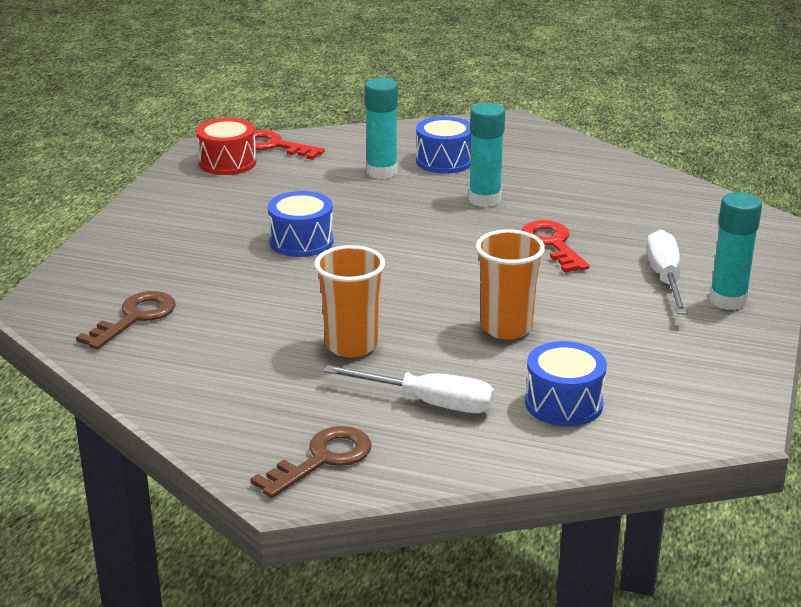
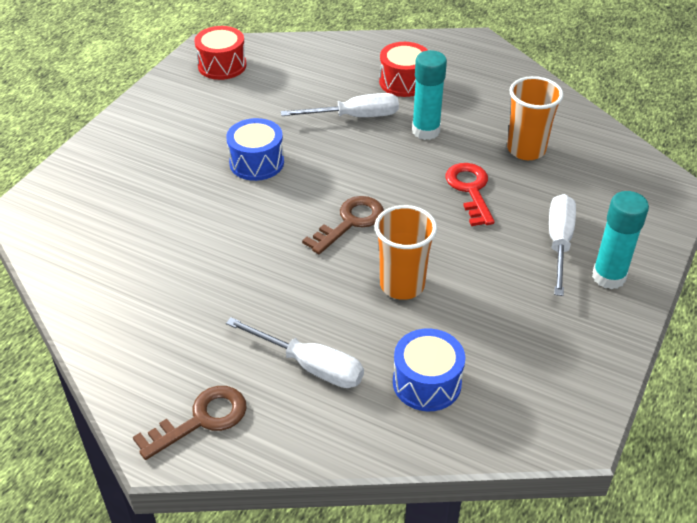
camera: 10 degrees right, 15 degrees up
brown key [76,291,176,350] -> brown key moved to [302,196,384,254]
red key [255,130,325,160] -> none
orange cup [314,245,385,357] -> orange cup moved to [507,76,563,160]
turquoise glue stick [365,78,398,179] -> none
blue drum [416,116,471,174] -> red drum [379,42,428,97]
none -> white screwdriver [281,93,399,117]

